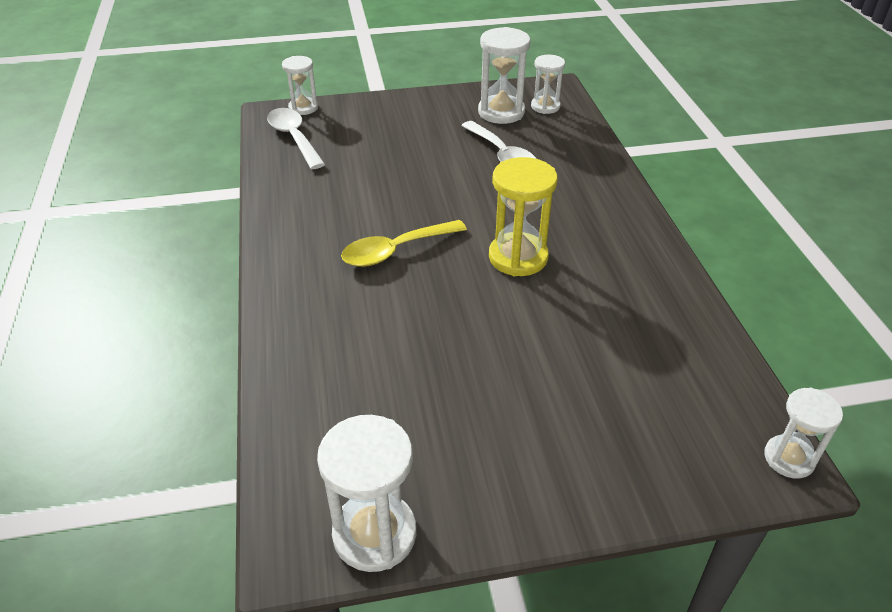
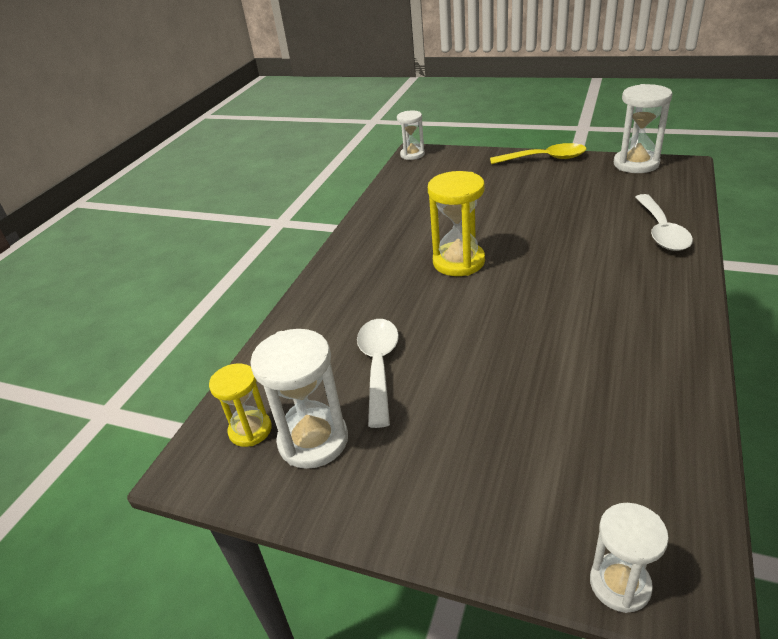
camera: 145 degrees left, 5 degrees down
white spoon [267,108,325,169] -> white spoon moved to [635,194,693,251]
yellow spoon [341,220,467,267] -> yellow spoon moved to [490,143,586,164]
white hourglass [531,55,565,114] -> yellow hourglass [209,363,272,447]

